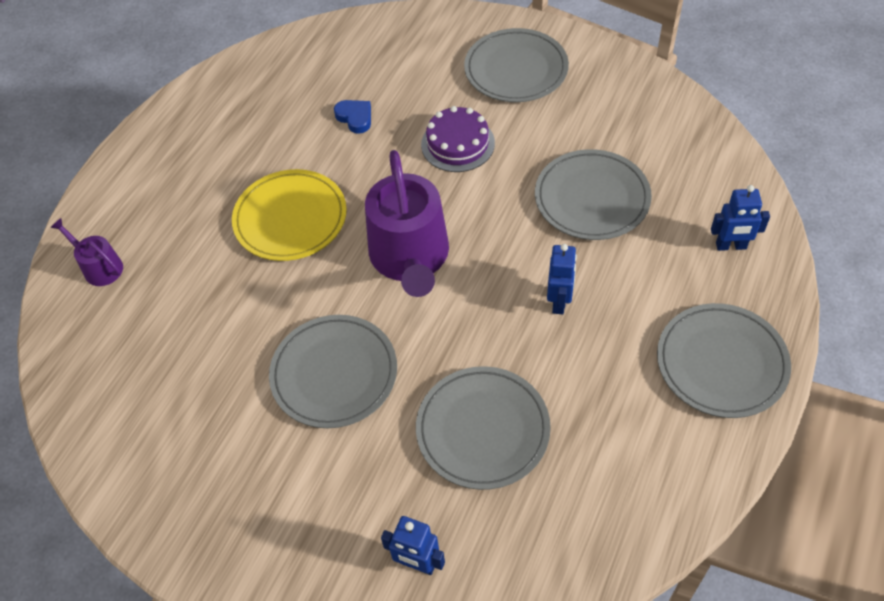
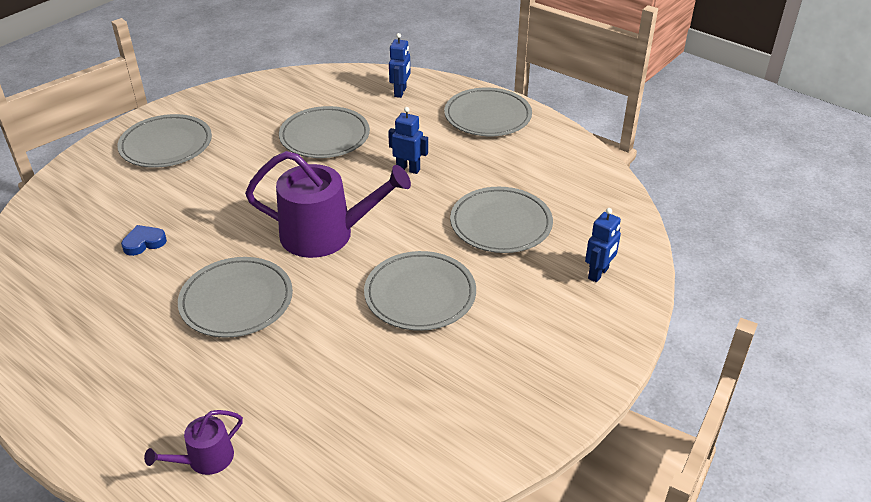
camera: 80 degrees left, 15 degrees down
yellow plate [232,169,347,261] -> grey plate [178,257,293,338]
purple cake [421,106,495,172] -> none

